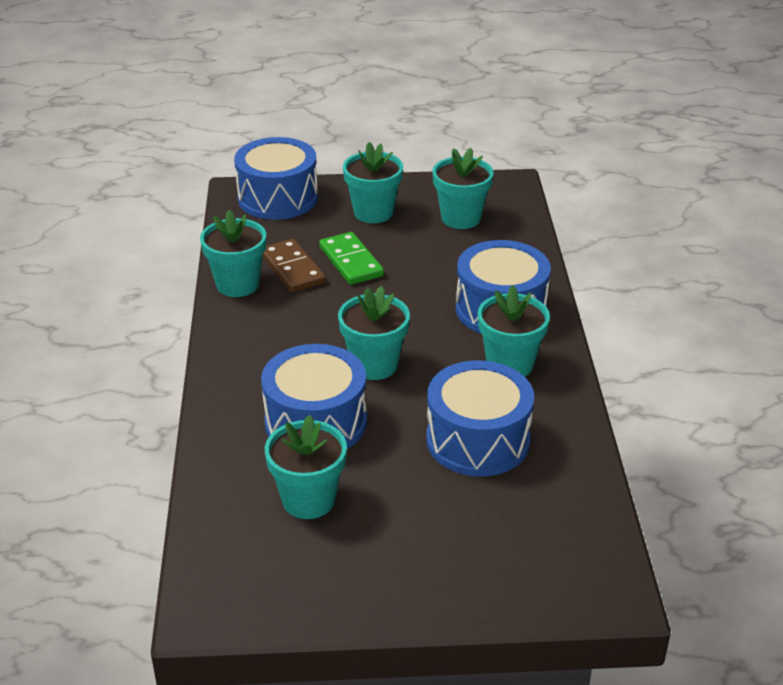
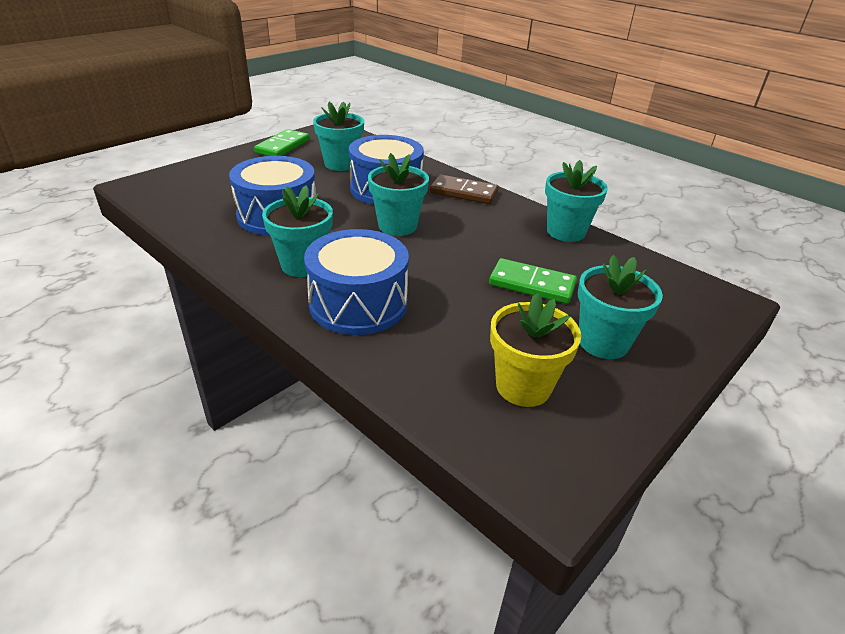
camera: 135 degrees right, 0 degrees up
blue drum [234,137,318,220] -> none
brown domino [262,239,326,292] -> brown domino moved to [430,174,499,204]
turquoise flower pot [432,148,494,229] -> yellow flower pot [490,293,581,407]
none -> green domino [254,129,310,156]

